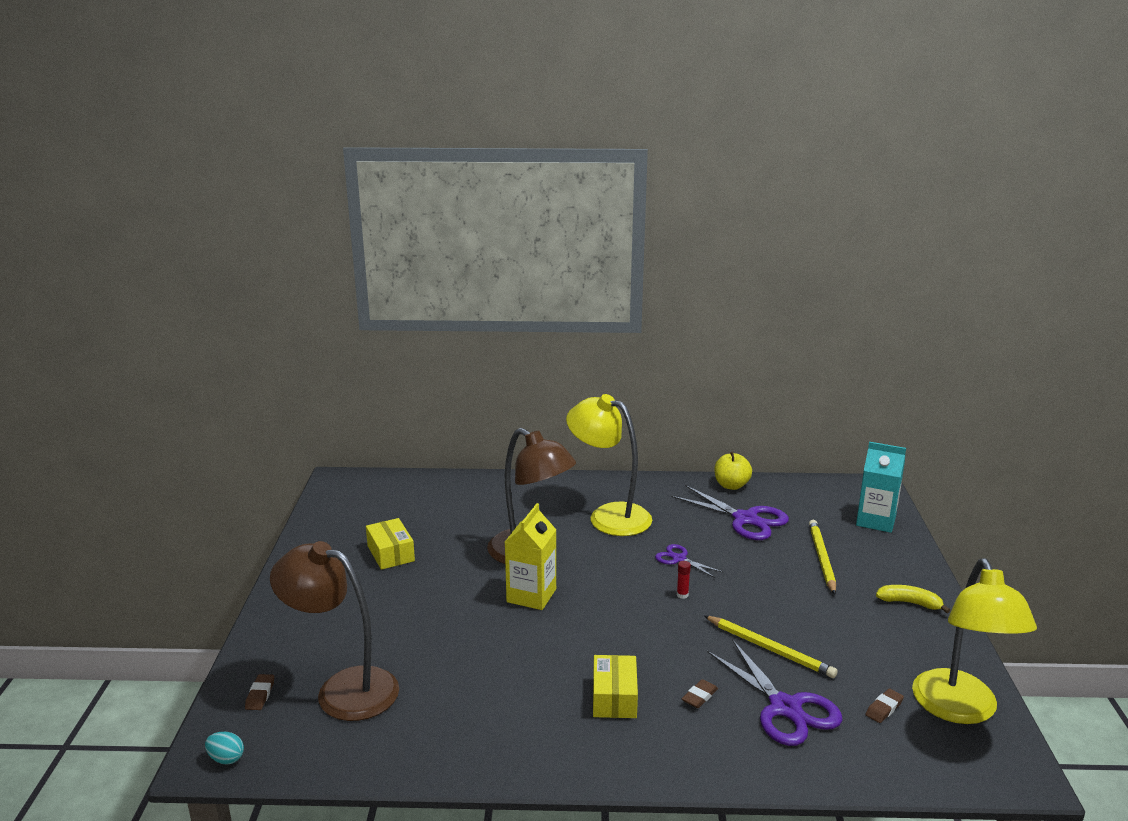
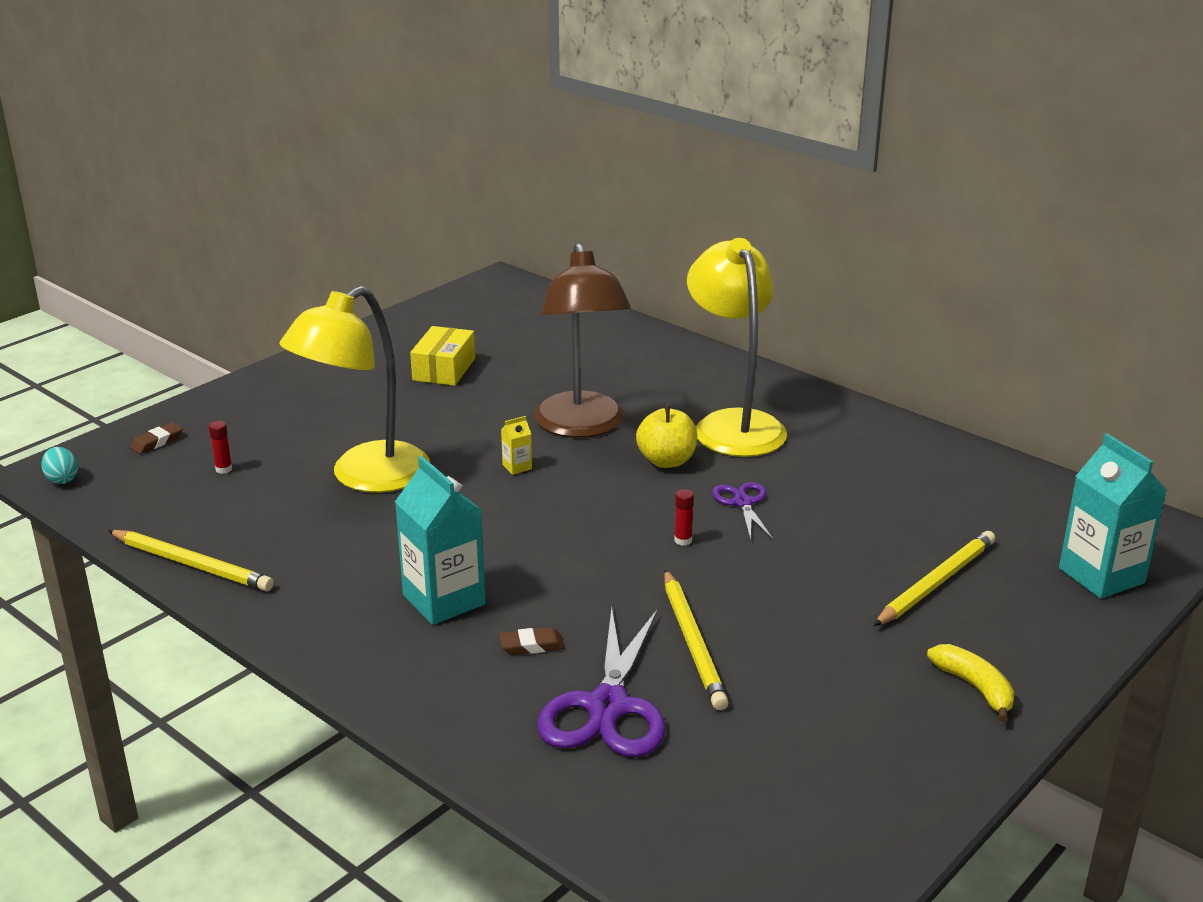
camera: 40 degrees right, 5 degrees up
brown lamp [270,541,399,721] -> red glue stick [209,421,232,474]
yellow carton [505,503,556,610] -> yellow carton [501,416,532,475], size x0.42
yellow box [593,655,638,718] -> turquoise carton [395,456,486,625]
purple scissors [671,485,789,540] -> none
yellow apple [714,452,752,490] -> yellow apple moved to [636,406,697,468]
brown eraser [865,688,904,723] -> none
yellow lamp [912,558,1037,724] -> yellow lamp moved to [279,286,430,493]
none -> yellow pencil [108,530,274,591]

